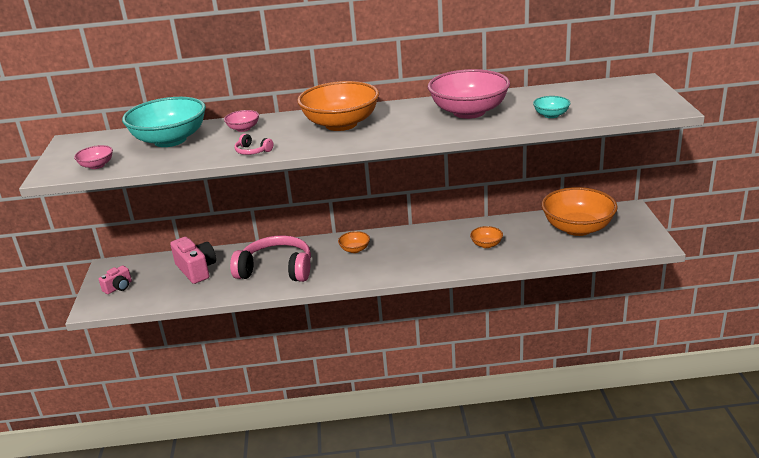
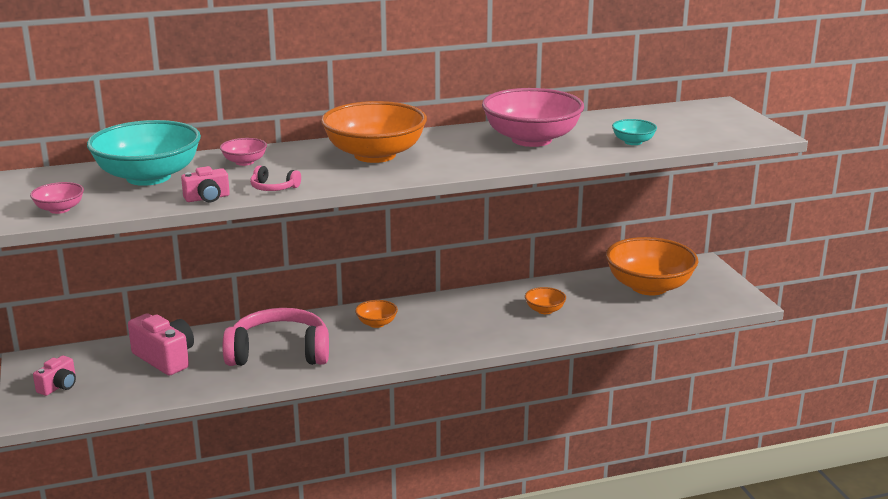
camera: 15 degrees left, 5 degrees down
none -> pink camera [181,166,230,202]

